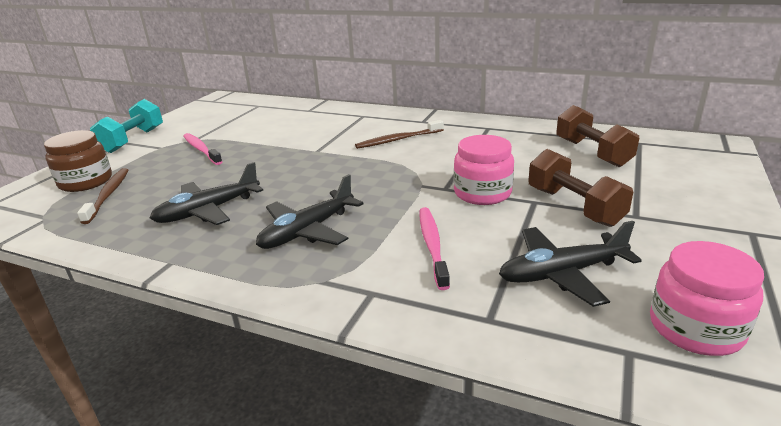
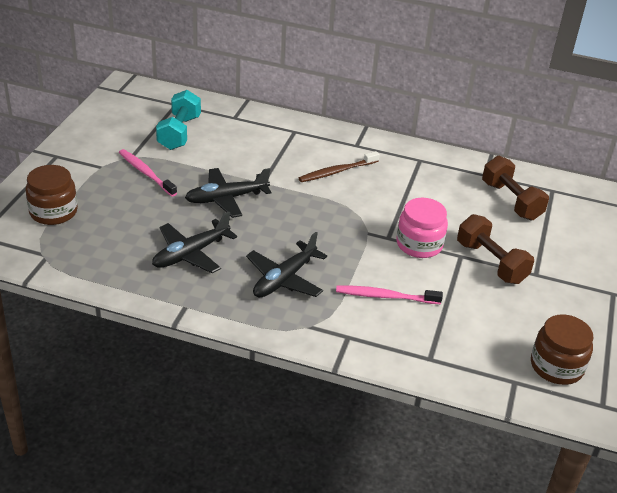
camera: 10 degrees left, 10 degrees up
brown toothbrush [77,168,128,224] -> none
turquoise dumbbell [90,99,163,153] -> turquoise dumbbell moved to [156,90,201,150]
pink toothbrush [419,207,450,290] -> pink toothbrush turned 75 degrees counterclockwise [336,286,443,304]
black plane [499,221,642,307] -> black plane moved to [185,168,272,218]
pink jar [650,241,764,356] -> brown jar [531,314,594,385]

